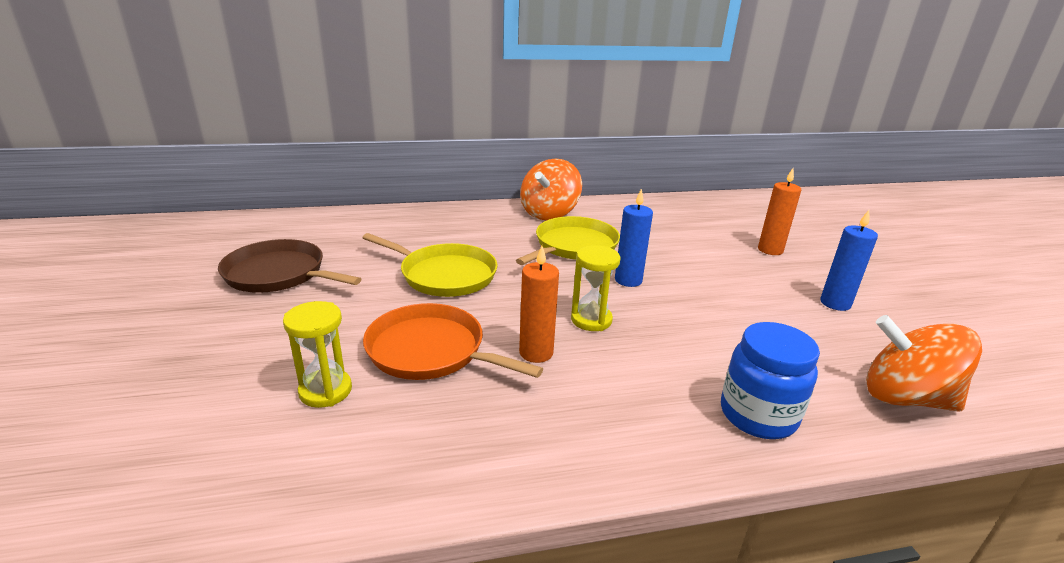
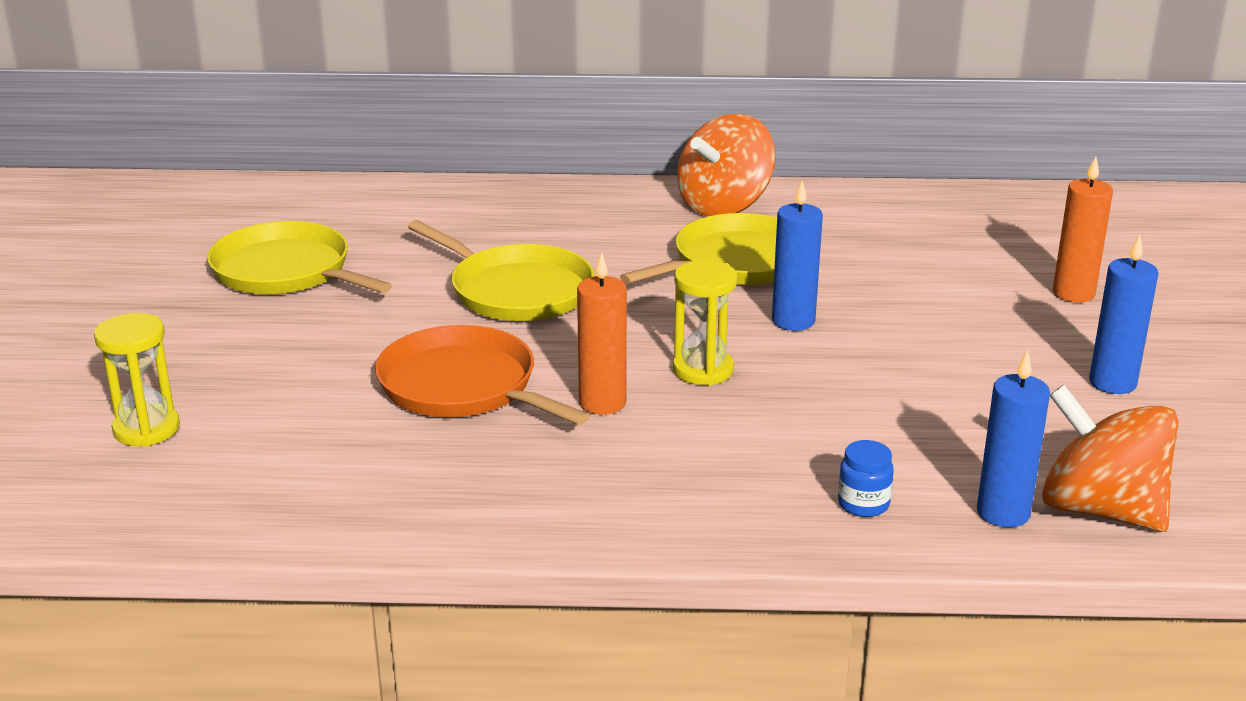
camera: 15 degrees right, 0 degrees up
brown pan [218,239,361,293] -> yellow pan [207,221,392,295]
yellow hourglass [283,301,352,408] -> yellow hourglass moved to [94,313,180,447]
blue jar [721,322,820,439] -> blue jar [838,440,894,517], size x0.50
none -> blue candle [977,350,1050,527]

